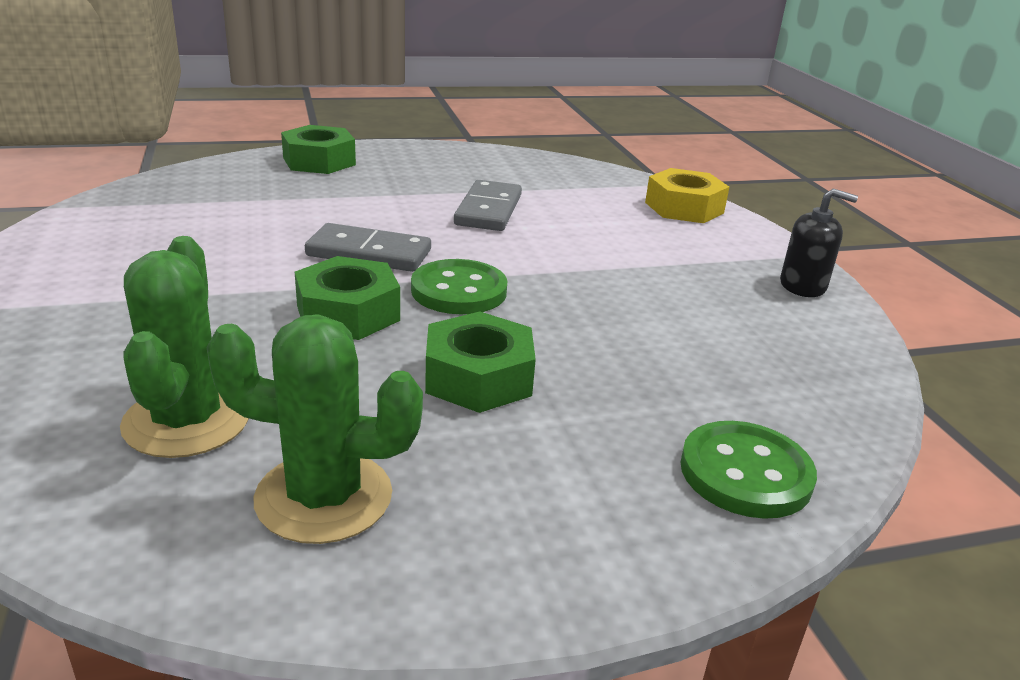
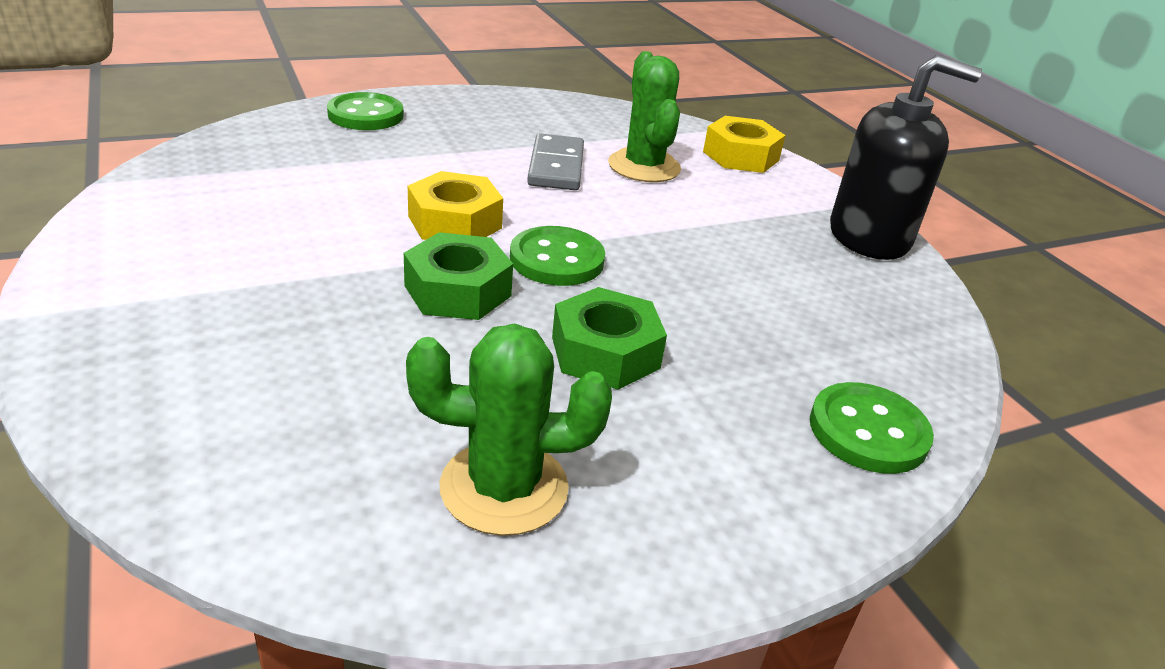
camera: 10 degrees left, 5 degrees up
green cactus [120,236,249,458] -> green cactus moved to [608,51,681,182]
green nut [281,125,356,174] -> green button [327,92,404,130]
grey domino [305,223,431,272] -> yellow nut [408,171,503,240]
black soap dispenser [780,188,858,297] -> black soap dispenser [830,55,982,260], size x1.88

